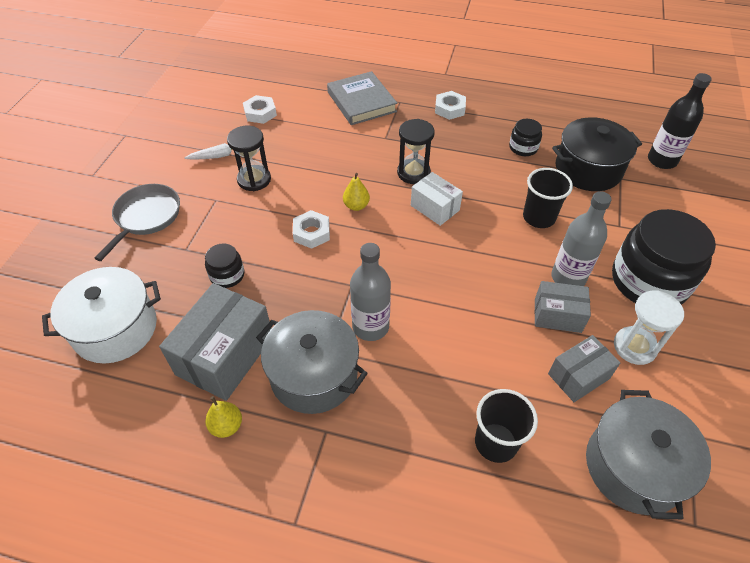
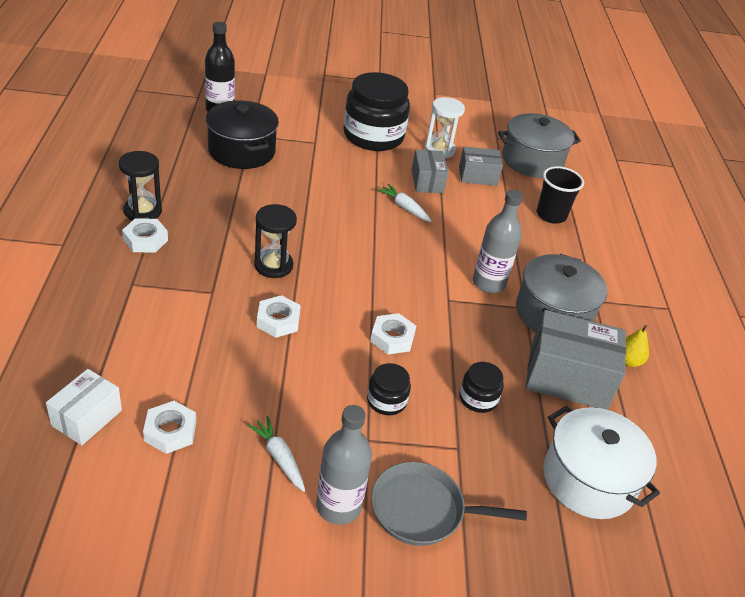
camera: 110 degrees left, 10 degrees down
black hourglass [227,126,271,191] -> black hourglass moved to [119,151,162,221]
grey book [327,71,397,125] -> none
yellow pear [343,173,370,211] -> none
white box [411,172,463,226] -> white box moved to [46,369,122,445]
black jar [509,119,542,156] -> black jar moved to [367,363,411,415]
black cup [523,168,573,228] -> none
grey box [548,335,621,402] -> grey box turned 45 degrees counterclockwise [459,147,503,186]
grey bottle [551,191,612,286] -> grey bottle moved to [316,405,372,525]
none -> white nut [257,295,301,338]
none -> white carrot [377,184,432,222]

